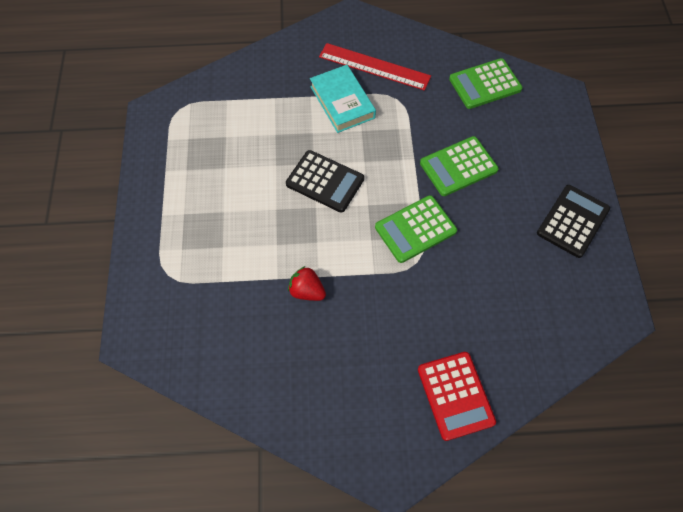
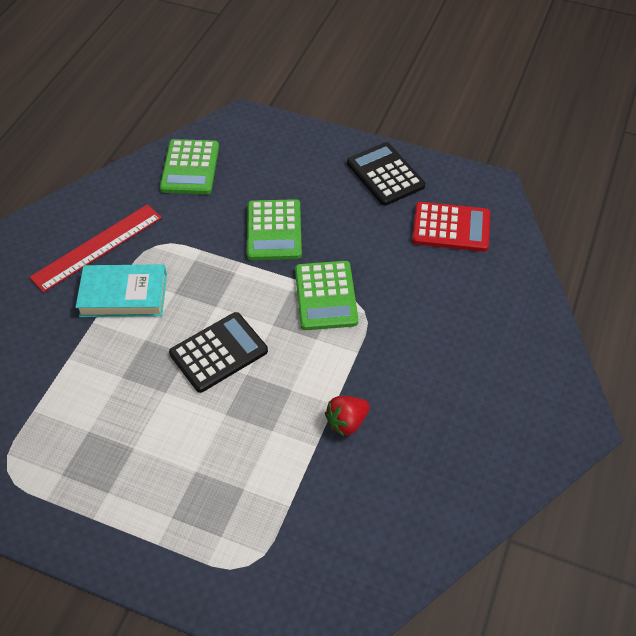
camera: 65 degrees left, 10 degrees down
red calculator [418,352,496,441] -> red calculator moved to [412,202,490,252]

